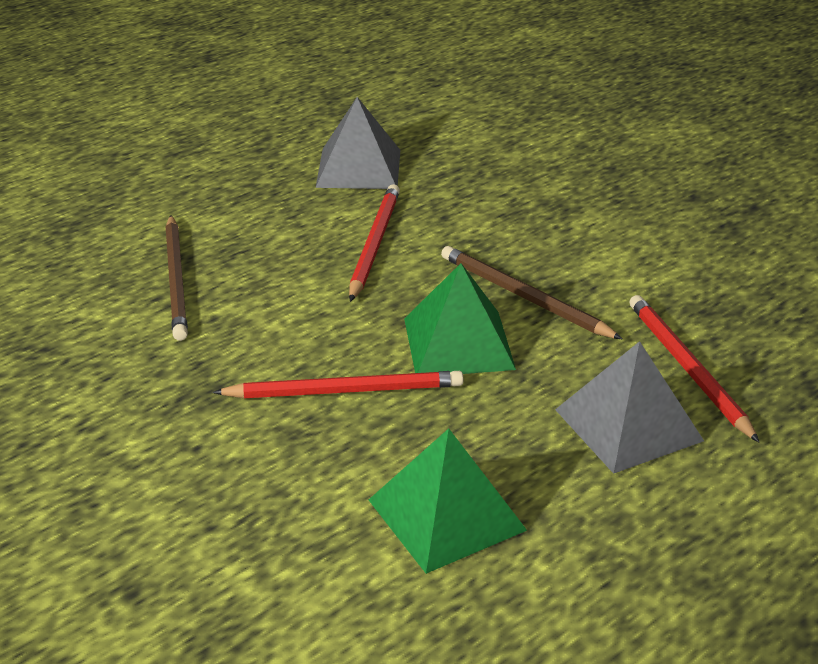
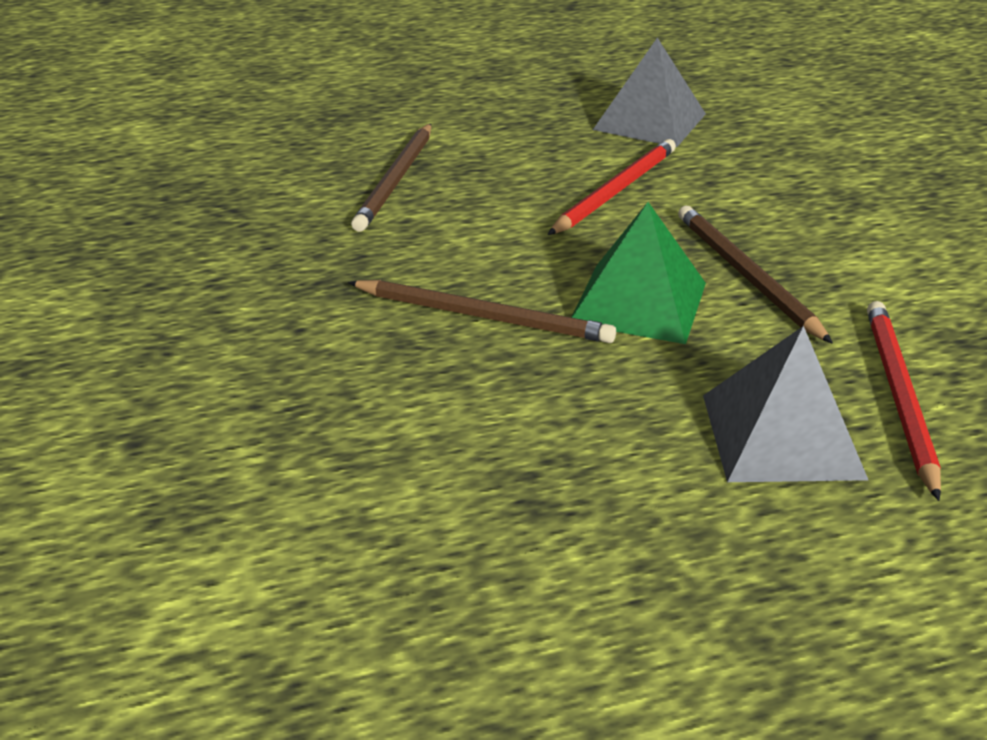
camera: 25 degrees right, 0 degrees up
red pencil [213,371,463,398] -> brown pencil [348,280,616,343]
green pyramid [369,428,527,574] -> none

